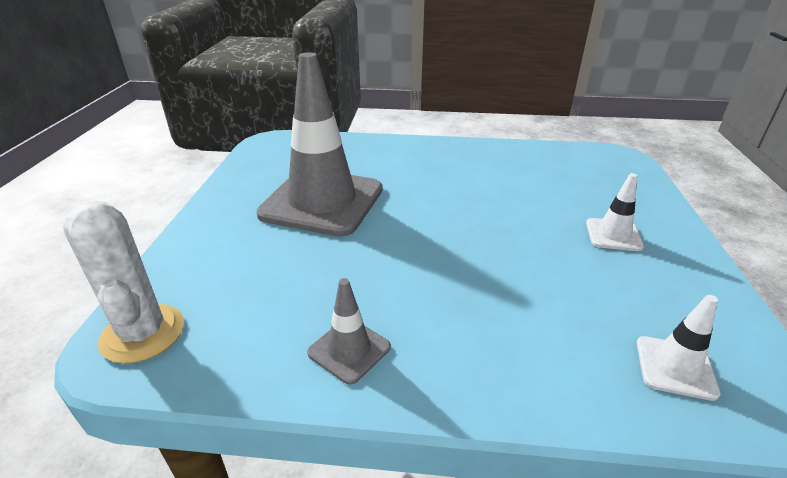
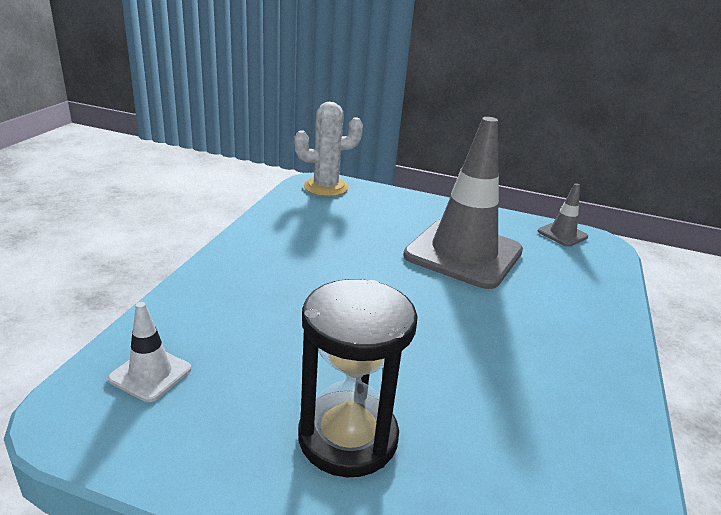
camera: 100 degrees right, 5 degrees down
grey traffic cone [307,278,391,384] -> grey traffic cone moved to [538,183,588,247]
white traffic cone [586,173,644,251] -> black hourglass [298,279,418,477]

